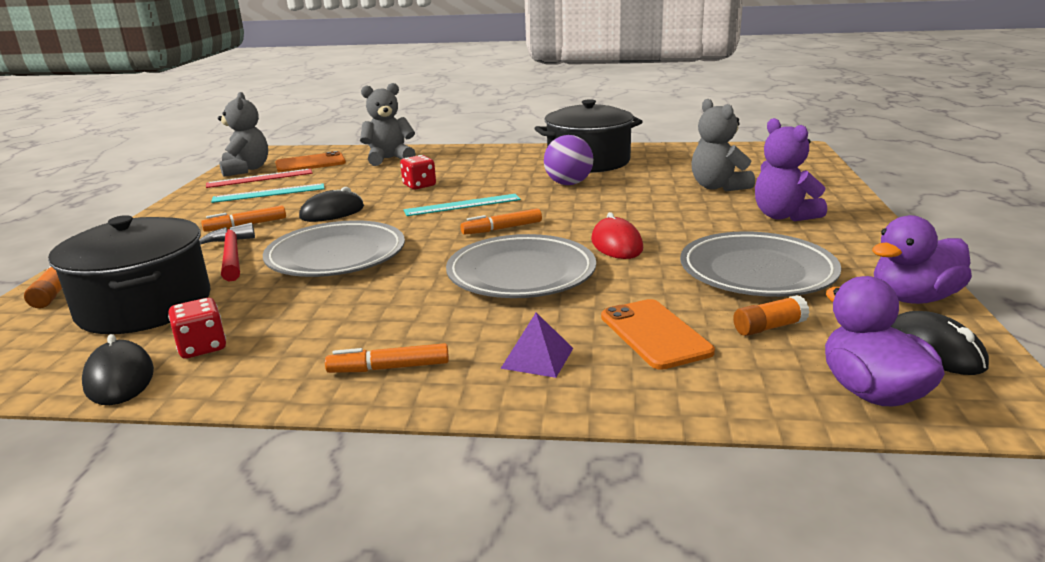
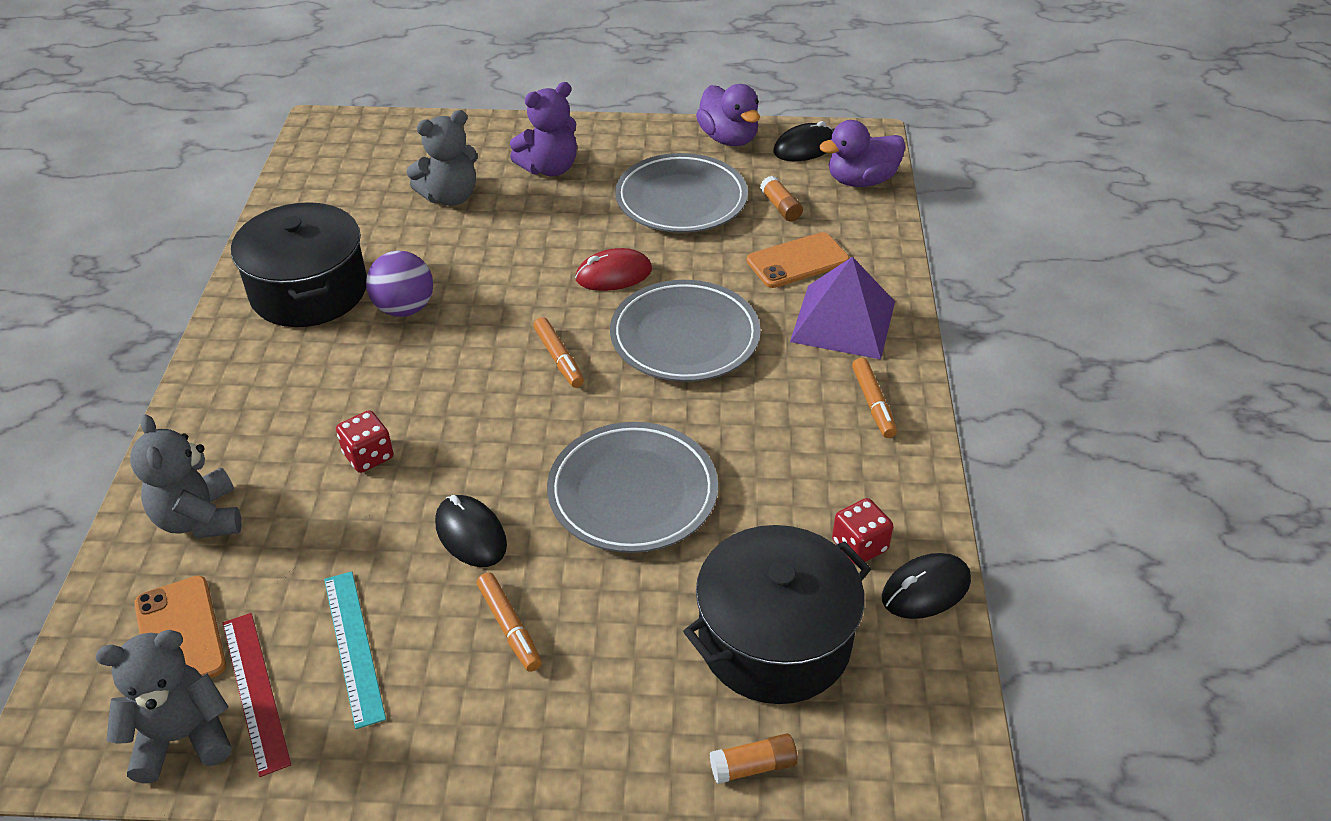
camera: 95 degrees left, 20 degrees up
red hammer [199,223,255,282] -> none
turquoise ruler [404,194,521,216] -> none
purple pyramid [500,313,573,378] -> purple pyramid [790,257,895,360], size x1.97

